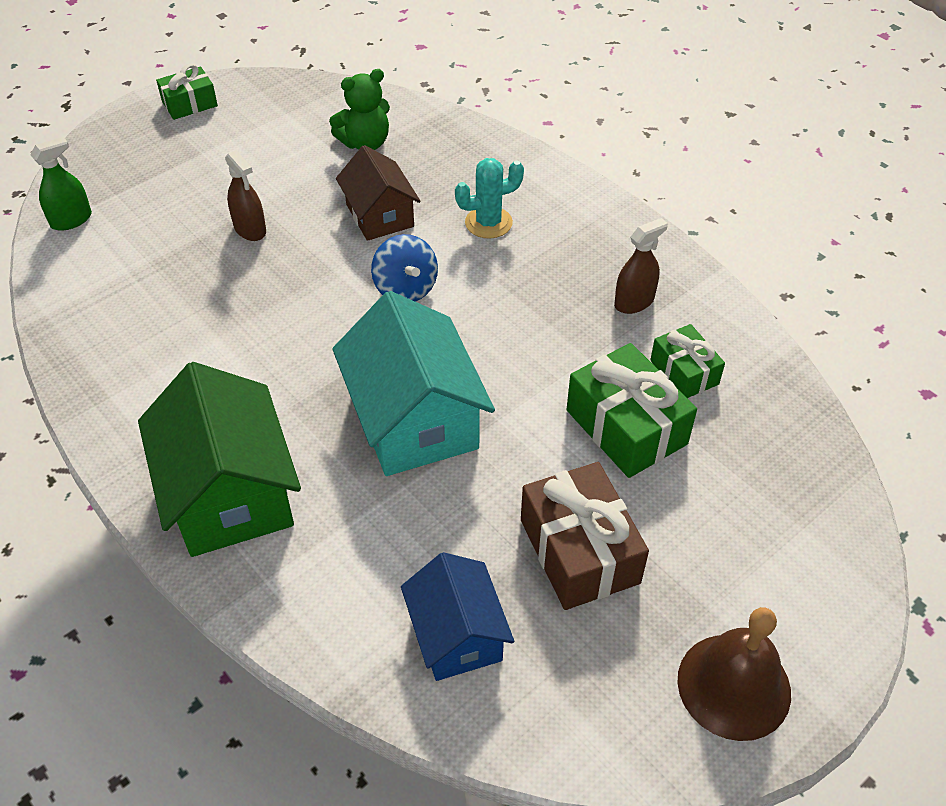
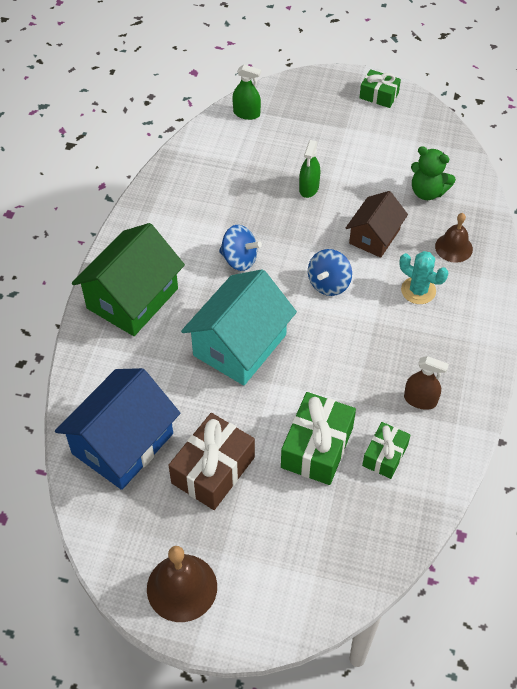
camera: 55 degrees right, 5 degrees up
brown spray bottle [225,150,266,241] -> green spray bottle [299,140,320,198]
blue house [401,552,514,681] -> blue house [55,368,180,490], size x1.62
none -> blue spinning top [219,225,262,271]
none -> brown bell [435,213,473,263]

